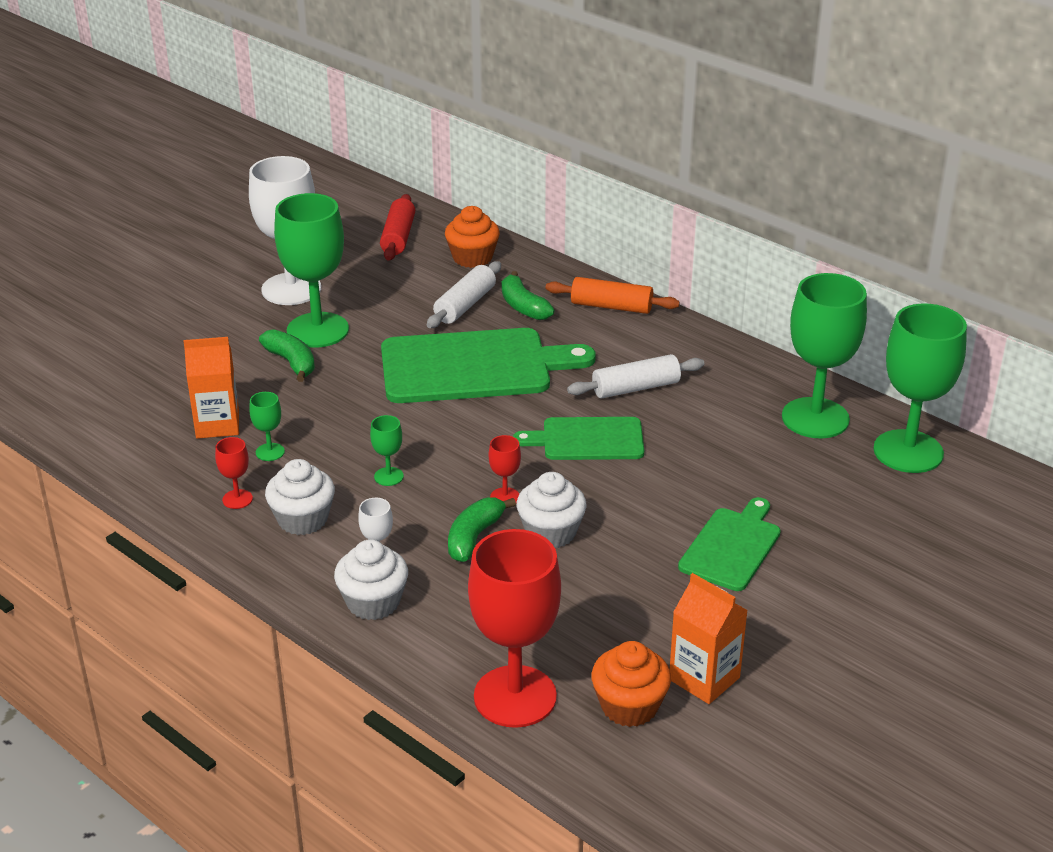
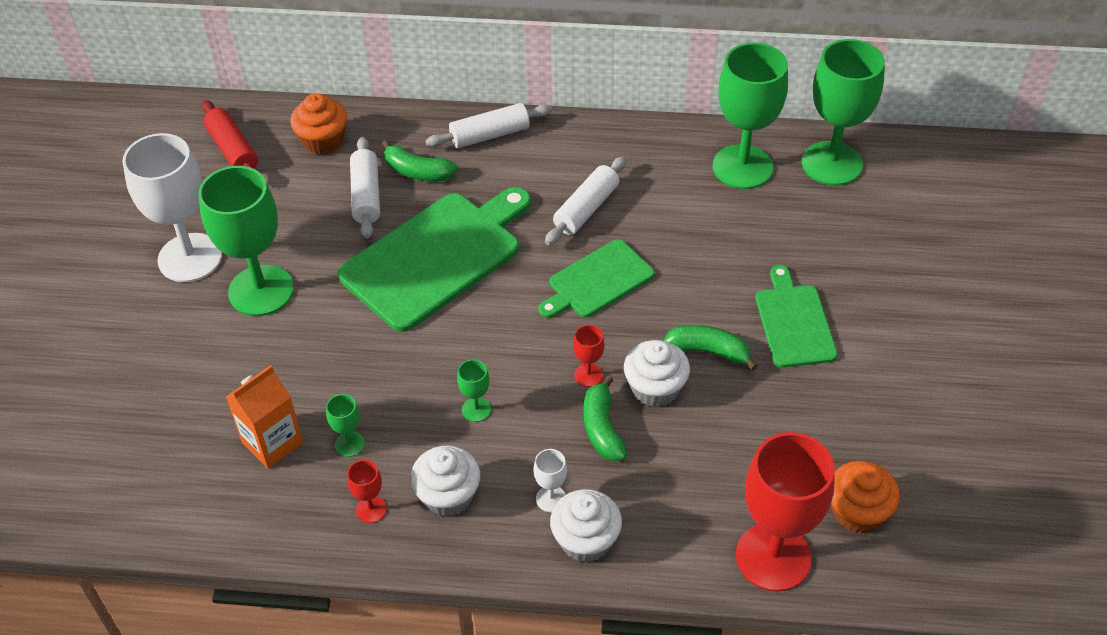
camera: 35 degrees left, 15 degrees up
green banana [259,329,315,382] -> green banana moved to [663,325,757,371]
orange rolling pin [545,277,680,314] -> white rolling pin [425,103,552,148]
orange carton [670,573,748,704] -> none

